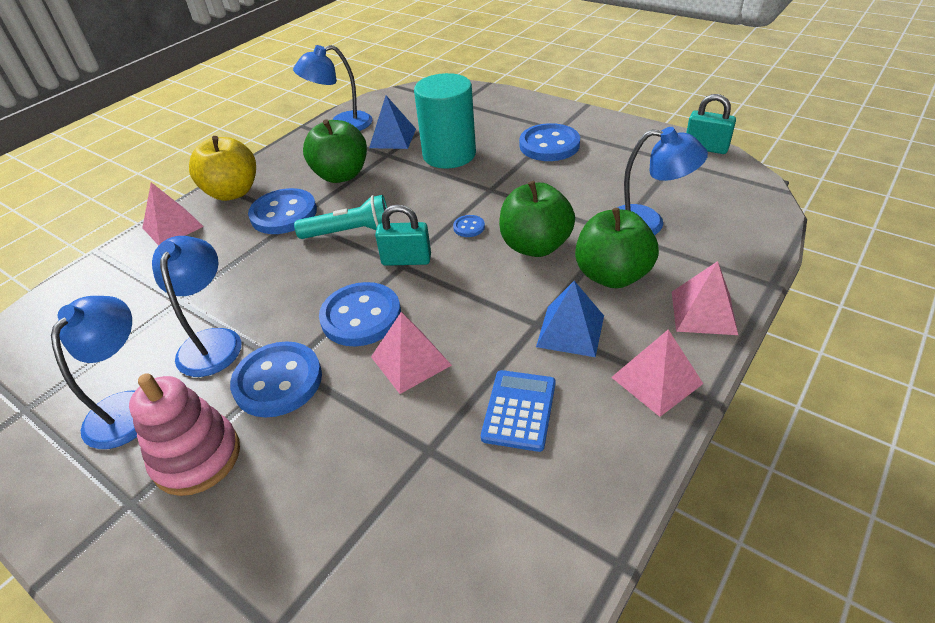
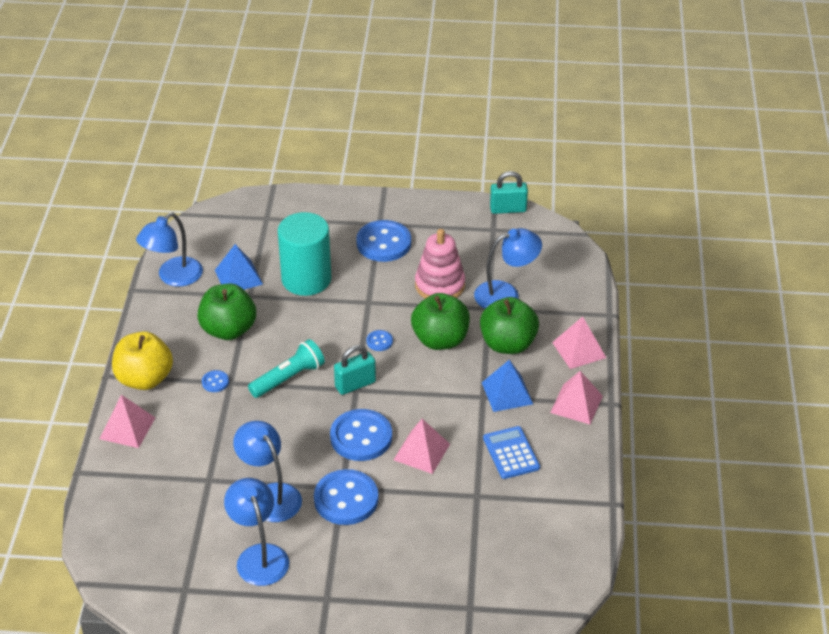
camera: 35 degrees left, 0 degrees up
pink stacking toy [129,373,240,496] -> pink stacking toy moved to [415,229,465,299]
blue button [248,188,317,234] -> blue button [202,370,229,392], size x0.45

